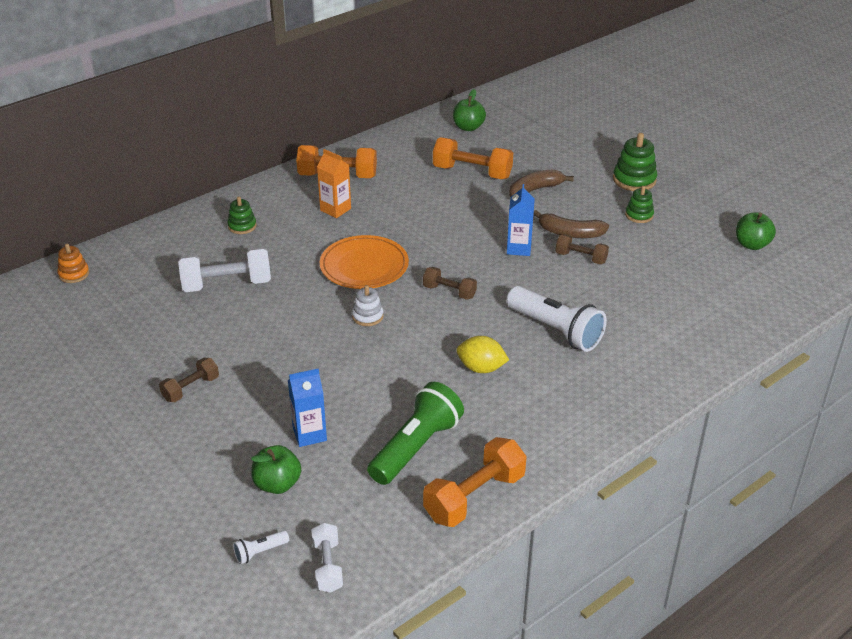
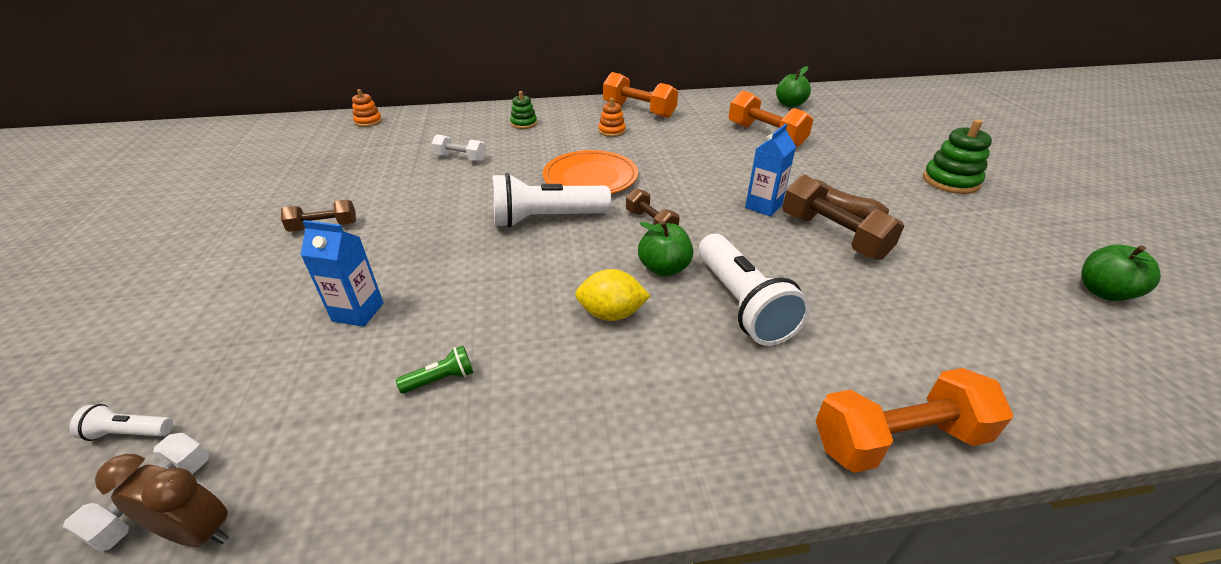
camera: 30 degrees right, 0 degrees up
white dumbbell [178,247,271,292] -> white dumbbell [431,134,486,162], size x0.59
green apple [251,445,301,494] -> green apple moved to [638,221,693,276]
orange carton [317,149,351,218] -> orange stacking toy [598,98,626,137]
white stacking toy [352,285,384,326] -> white flashlight [492,173,611,228]
green flashlight [367,382,464,485] -> green flashlight [396,346,474,394], size x0.43
orange dumbbell [423,437,527,527] -> orange dumbbell moved to [815,368,1013,473]
yellow lemon [456,336,509,373] -> yellow lemon turned 45 degrees counterclockwise [575,269,650,321]
brown banana [509,169,574,197] -> none
brown dumbbell [555,234,609,264] -> brown dumbbell [782,175,904,260], size x1.70
green stacking toy [625,186,654,223] -> none
none -> brown clock [95,454,229,547]

